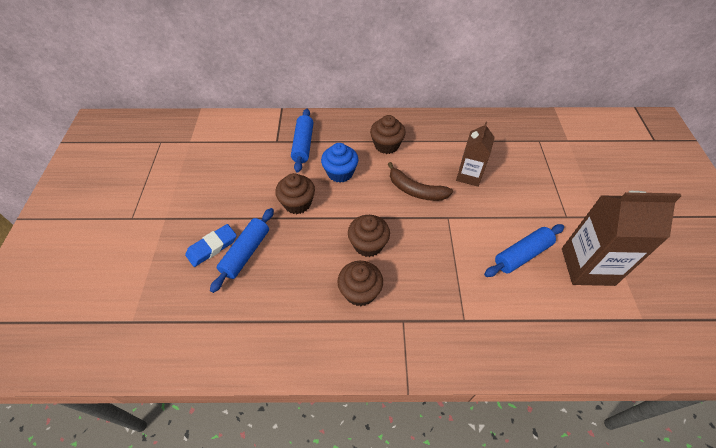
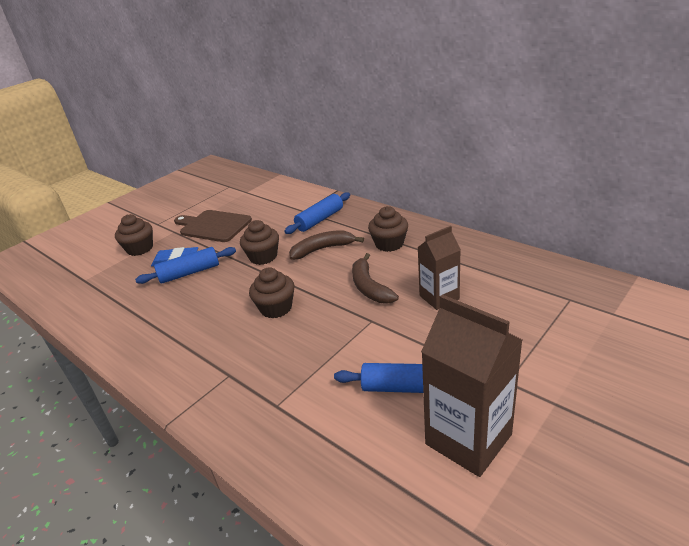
camera: 45 degrees right, 20 degrees down
blue cupcake [321,143,358,183] -> brown banana [289,230,364,260]
brown cupcake [337,261,383,306] -> brown cupcake moved to [115,214,153,256]
none -> brown cutting board [174,210,252,242]

